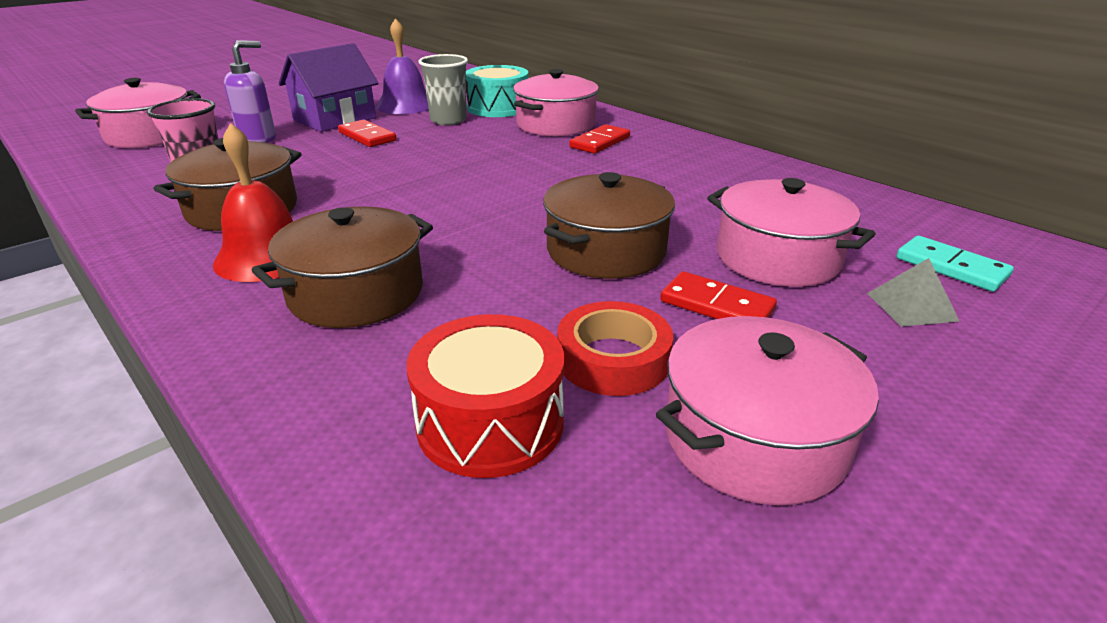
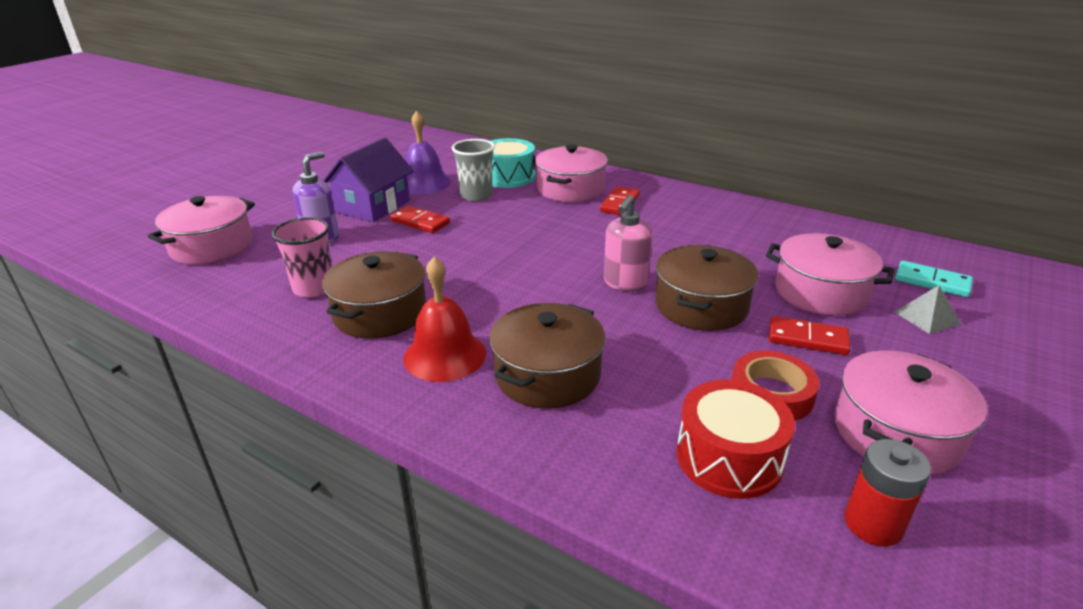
camera: 15 degrees left, 0 degrees up
none -> pink soap dispenser [604,195,652,292]
none -> red battery [844,439,931,547]

